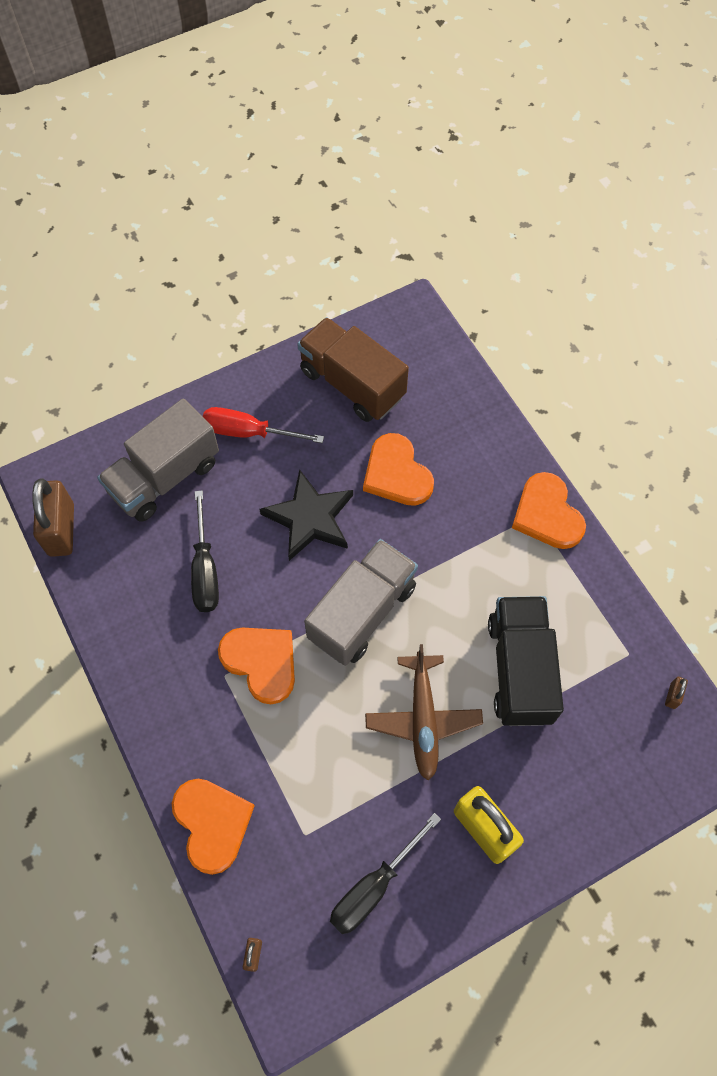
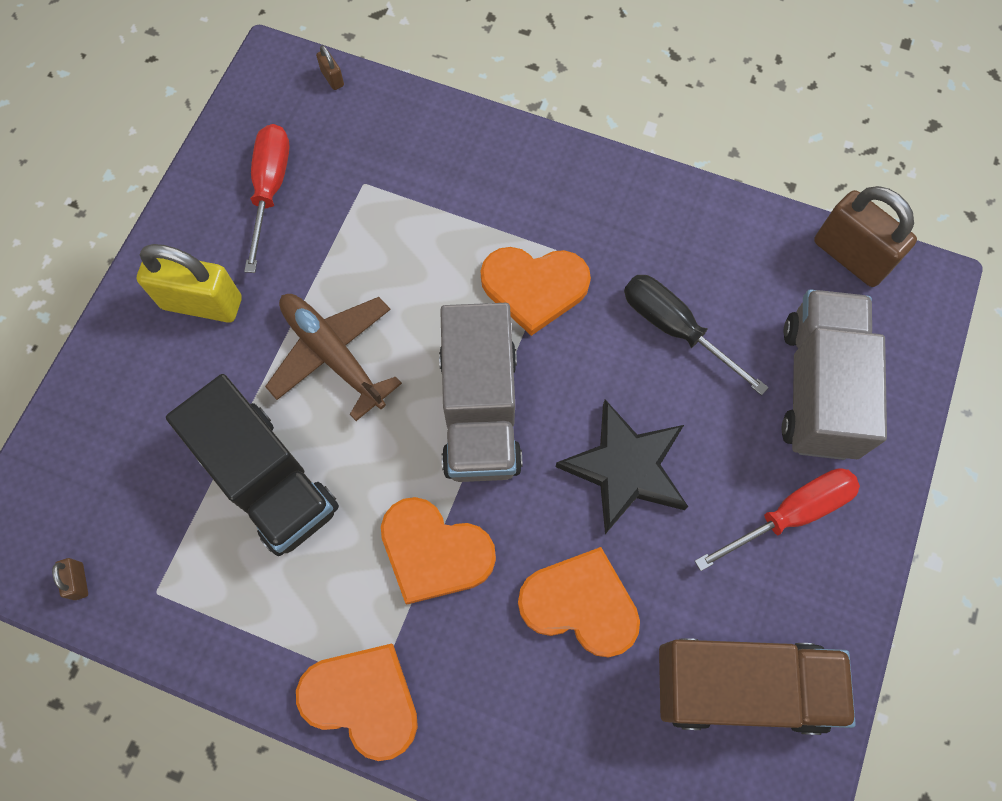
camera: 140 degrees right, 5 degrees up
orange heart [172,779,255,875] -> orange heart moved to [381,497,496,604]
black screwdriver [330,813,441,934] -> red screwdriver [244,124,290,273]

